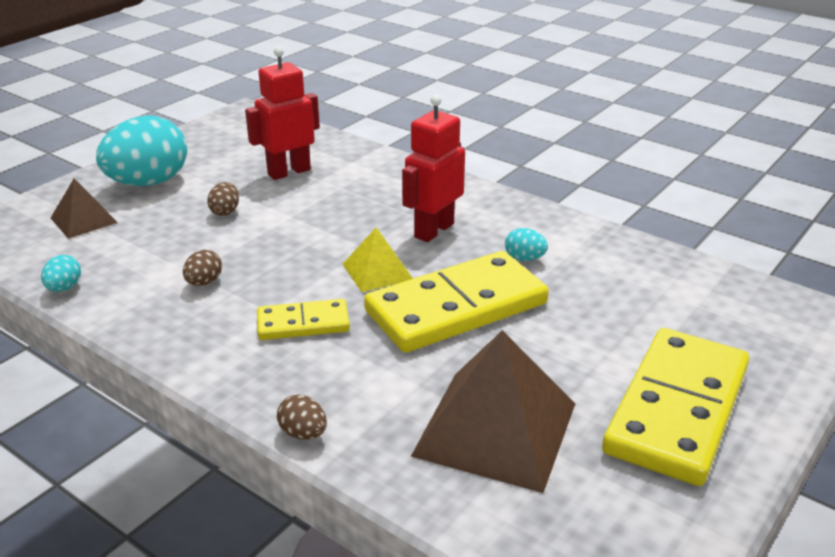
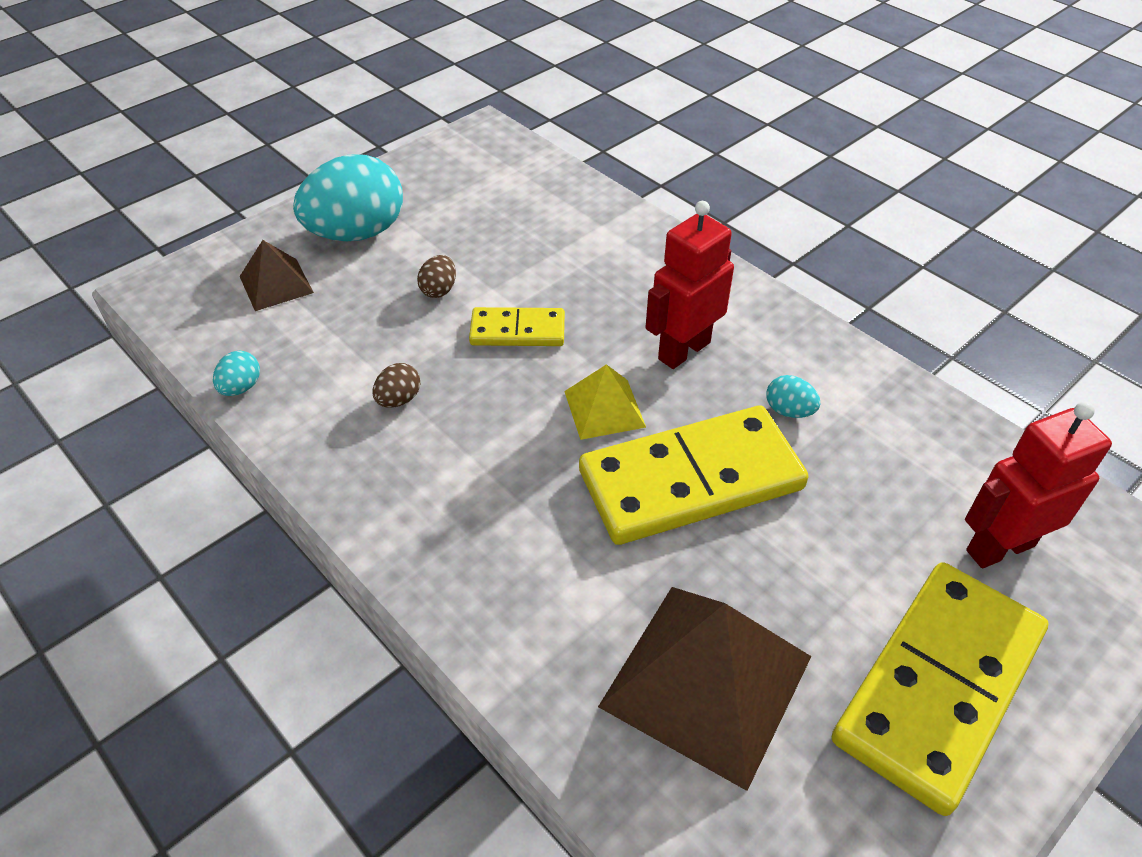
camera: 10 degrees right, 15 degrees up
red robot [245,46,320,180] -> red robot moved to [965,402,1112,568]
yellow domino [257,299,350,340] -> yellow domino moved to [469,307,565,346]
brown egg [277,394,327,440] -> none

